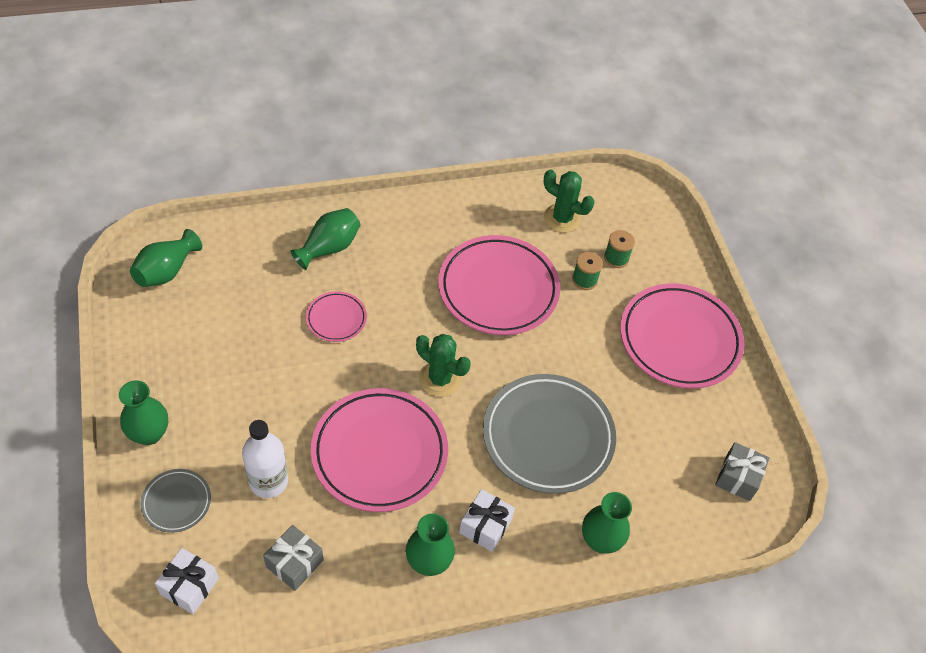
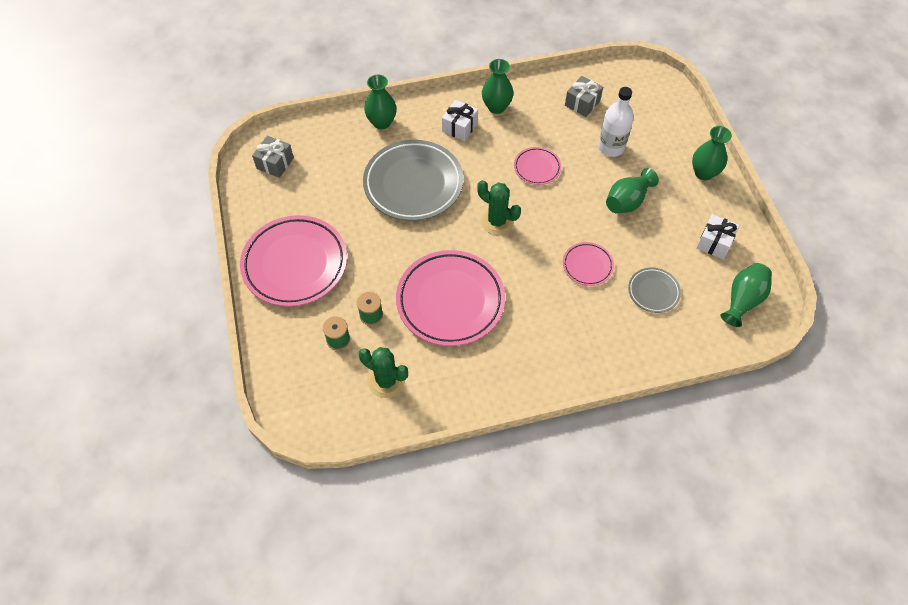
camera: 175 degrees left, 5 degrees up
grey plate [141,469,211,533] -> grey plate moved to [628,268,681,313]
white gift [155,548,219,614] -> white gift moved to [696,214,739,259]
green vase [290,208,361,270] -> green vase moved to [606,168,659,213]
pink plate [311,388,448,512] -> pink plate [514,147,561,185], size x0.48

